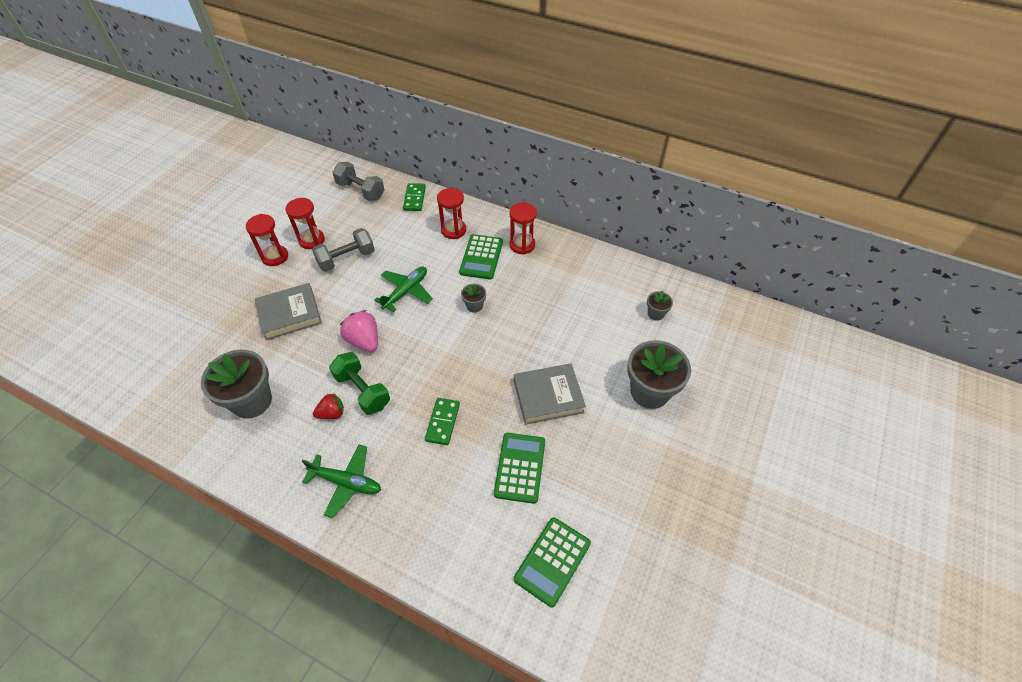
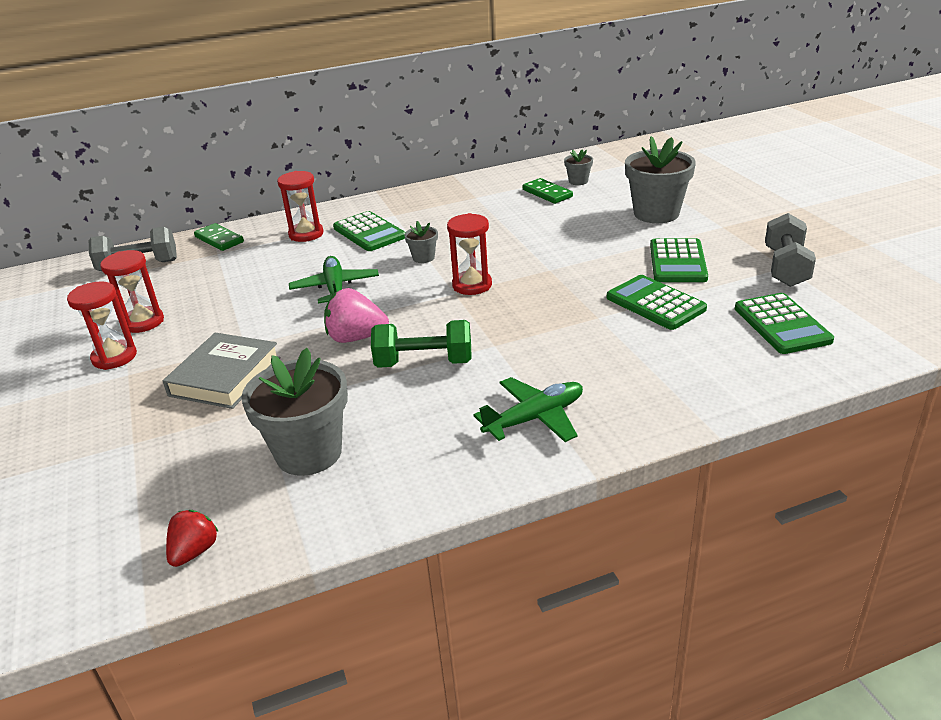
camera: 45 degrees left, 20 degrees down
grey dumbbell [312,228,375,272] -> grey dumbbell moved to [765,213,816,287]
red strawberry [313,393,344,419] -> red strawberry moved to [166,510,219,567]
green domino [425,398,460,445] -> green domino moved to [522,178,573,204]
red hourglass [509,202,537,255] -> red hourglass moved to [447,213,492,295]
grey book [514,364,586,425] -> none
none -> green calculator [650,238,708,282]

